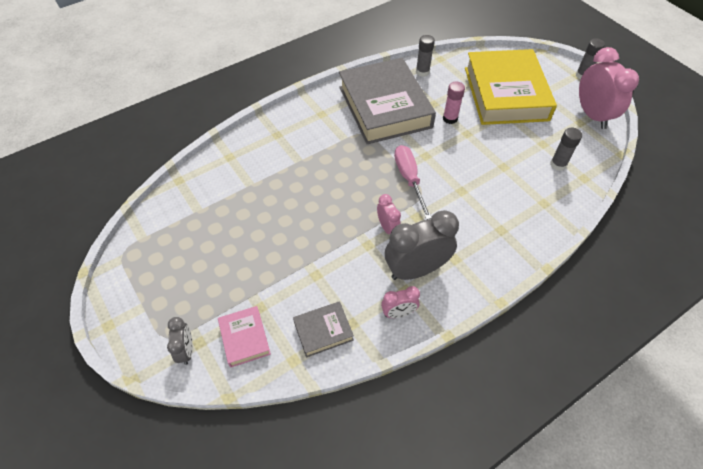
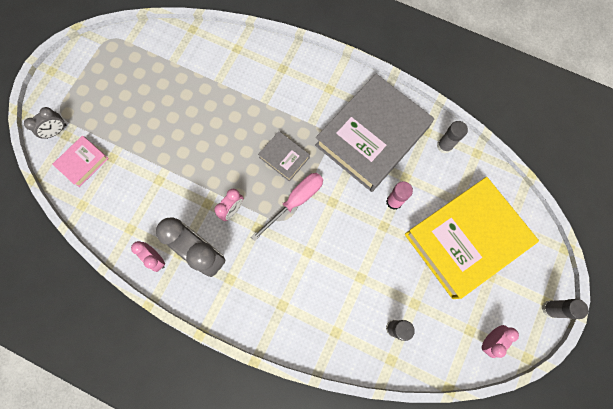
camera: 60 degrees right, 20 degrees up
grey book [293,301,354,358] -> grey book moved to [258,131,310,182]
pink clock [579,47,639,129] -> pink clock [482,325,519,358], size x0.51

